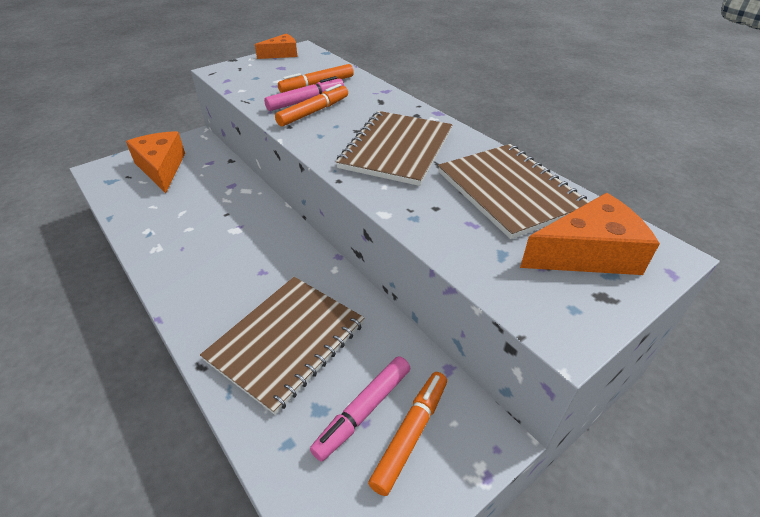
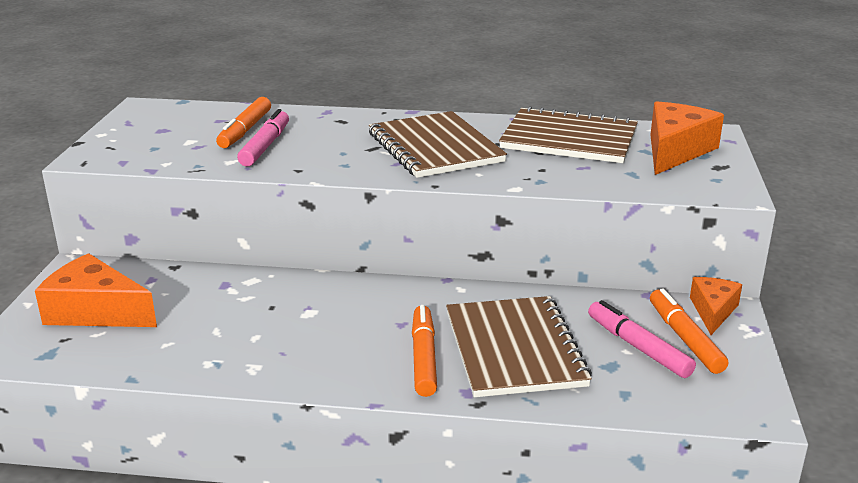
camera: 45 degrees left, 15 degrees down
orange cheese [255,34,298,59] -> orange cheese moved to [690,277,742,335]
orange marker [275,84,348,127] -> orange marker moved to [412,305,437,397]
pink marker [310,356,411,461] -> pink marker turned 150 degrees clockwise [588,300,696,378]

